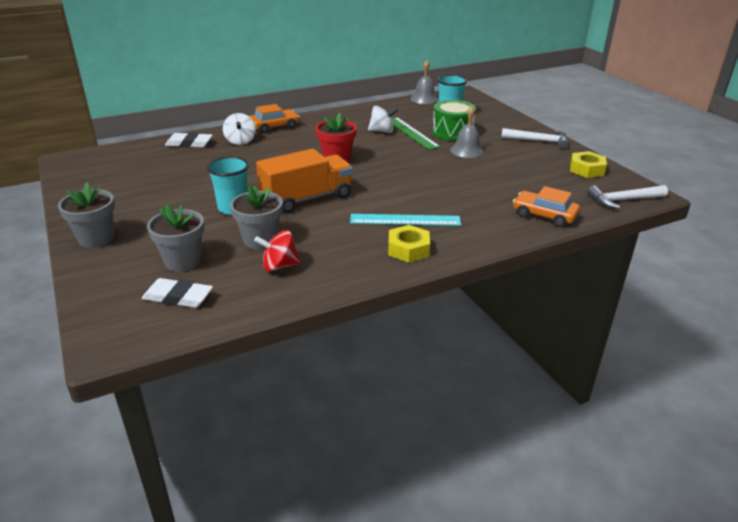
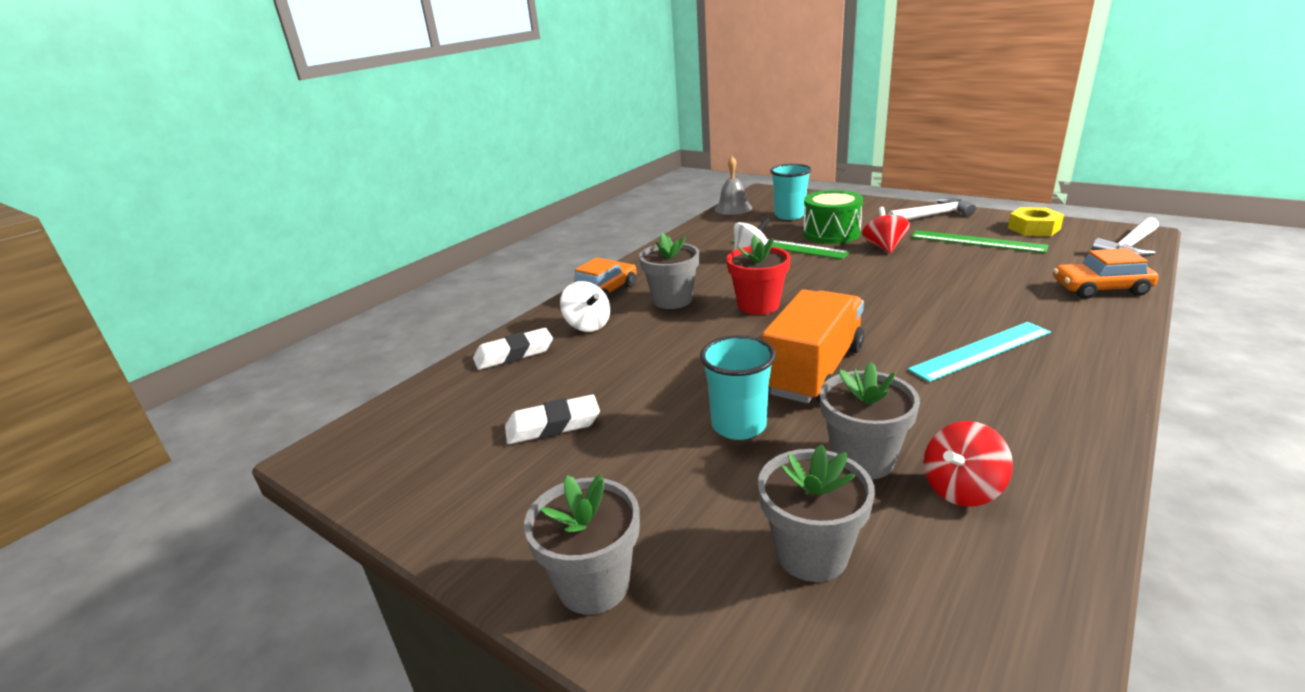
camera: 25 degrees left, 5 degrees down
white eraser [142,278,213,308] -> white eraser moved to [505,395,600,444]
yellow nut [388,225,430,263] -> none
grey bell [450,106,484,158] -> red spinning top [862,207,910,253]
none -> grey flower pot [639,233,700,309]
none -> green ruler [911,230,1049,253]

